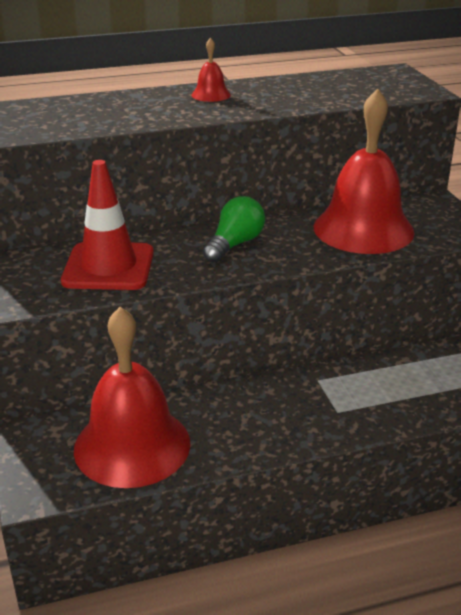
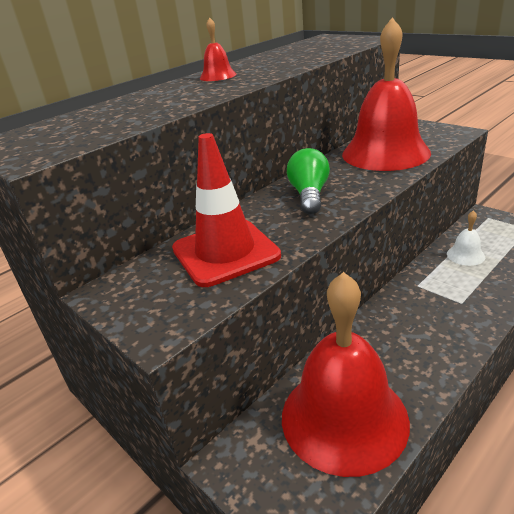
camera: 25 degrees left, 0 degrees up
none -> white bell [447,210,485,266]

